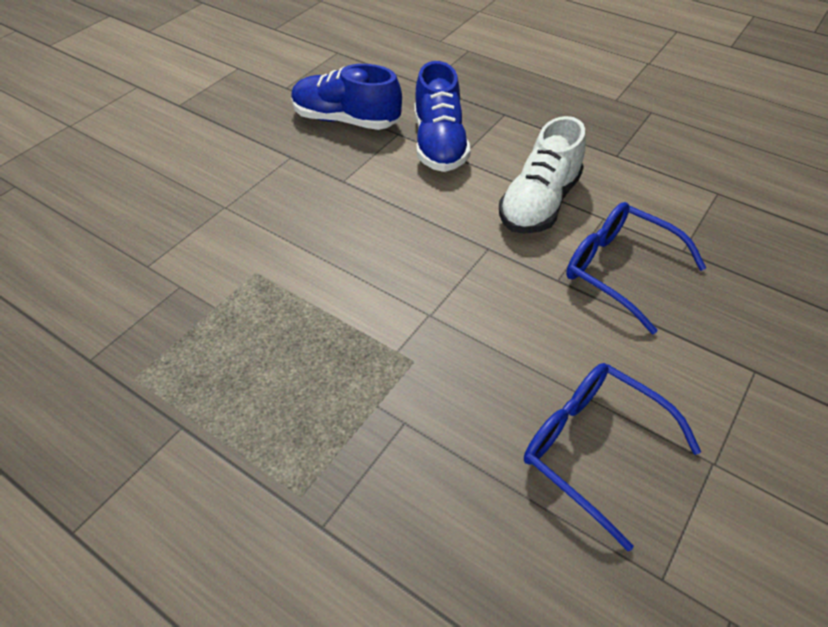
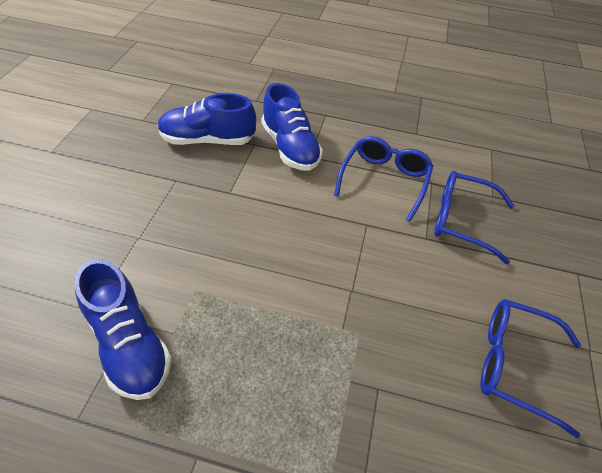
camera: 25 degrees left, 0 degrees up
white shoe [499,116,586,234] -> blue glasses [334,136,433,222]
none -> blue shoe [74,259,172,400]

